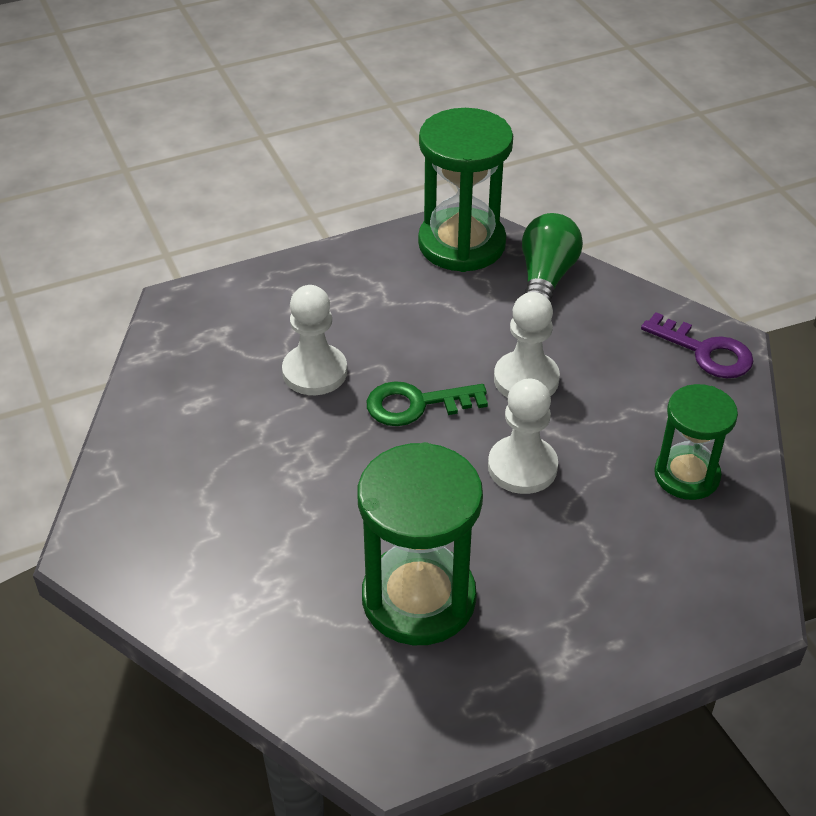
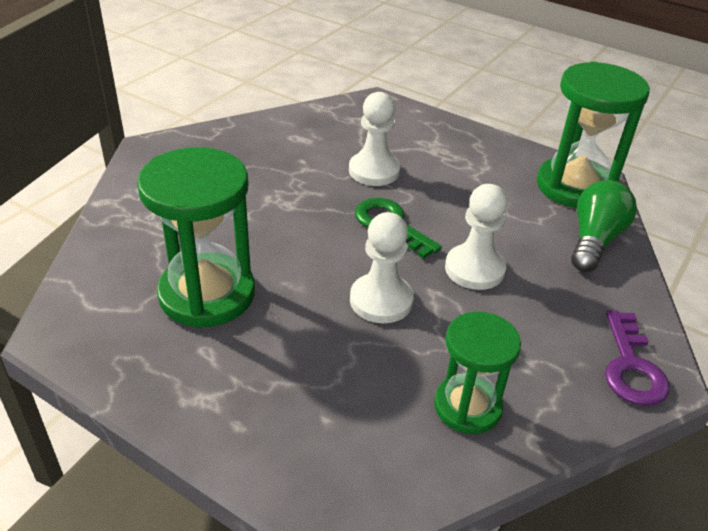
camera: 55 degrees right, 5 degrees down
green light bulb [522,213,583,302] -> green light bulb turned 45 degrees counterclockwise [571,180,637,272]

